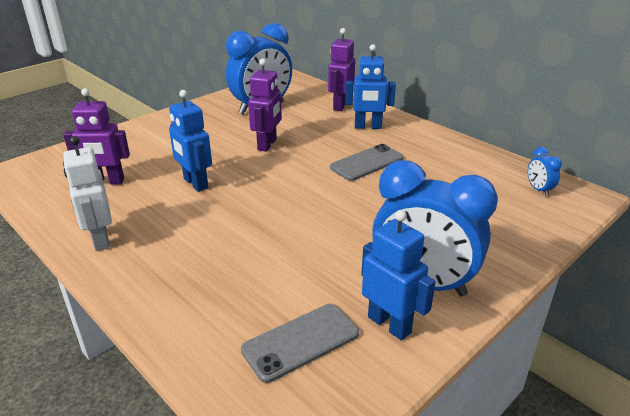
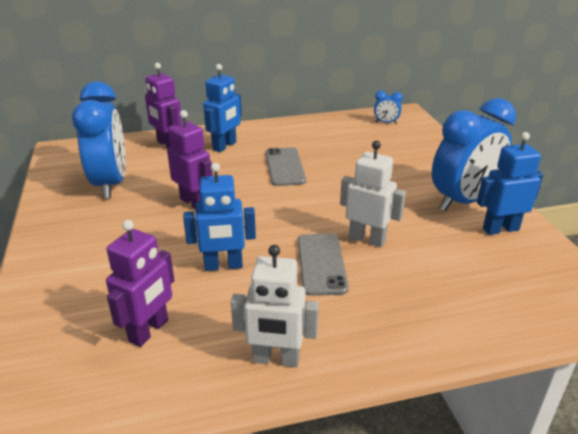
camera: 60 degrees left, 0 degrees up
grey phone [241,304,359,383] -> grey phone moved to [298,234,349,296]
none -> white robot [340,141,406,248]

